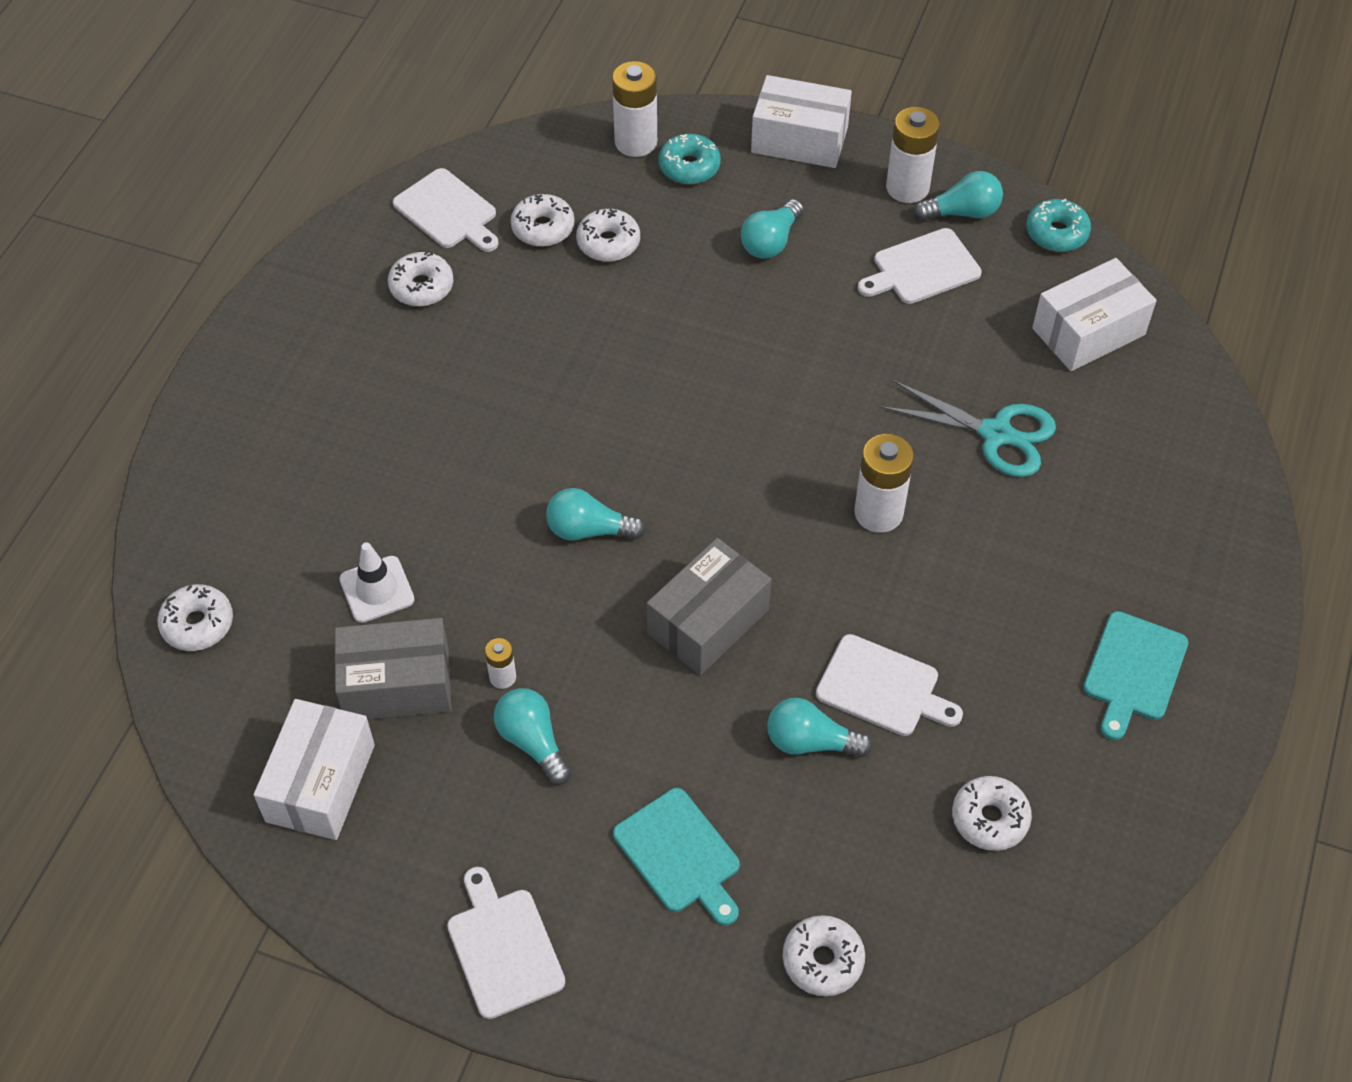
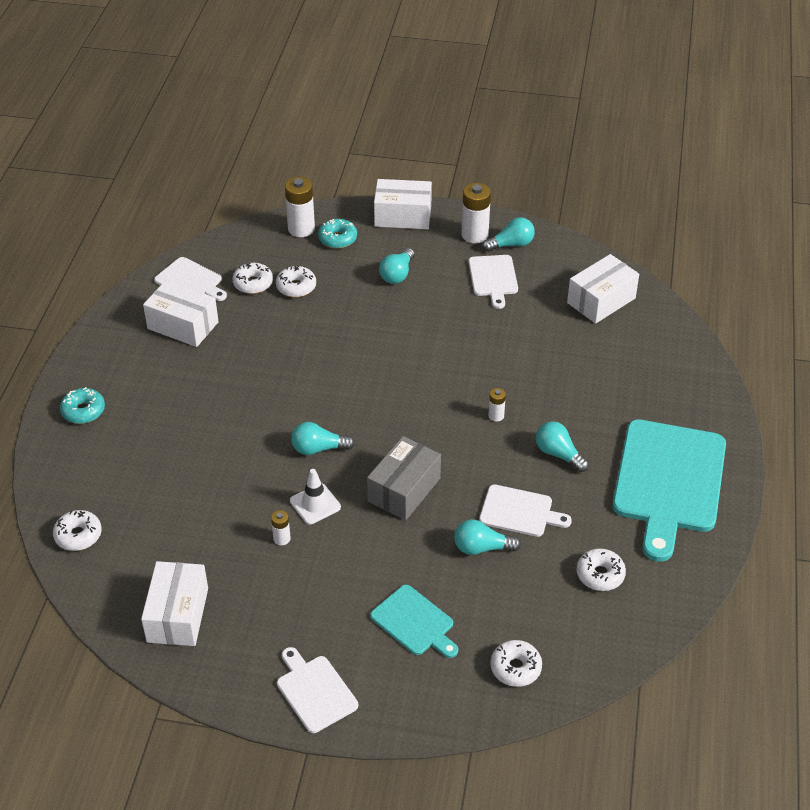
camera: 10 degrees left, 10 degrees down
grey box [334,618,451,720] -> none
white traffic cone [339,542,415,623] -> white traffic cone moved to [290,469,341,524]
white donut [388,250,454,307] -> white box [143,280,219,347]
turquoise light bulb [494,688,571,785] -> turquoise light bulb moved to [536,421,589,472]
white battery [855,434,914,533] -> white battery [488,388,506,422], size x0.52
white cutting board [858,228,982,304] -> white cutting board turned 60 degrees counterclockwise [468,255,518,309]
turquoise scissors [880,380,1056,477] -> none
turquoise donut [1026,199,1091,252] -> turquoise donut moved to [60,387,105,424]
turquoise cutting board [1083,611,1188,740] -> turquoise cutting board [612,419,726,562], size x1.99

